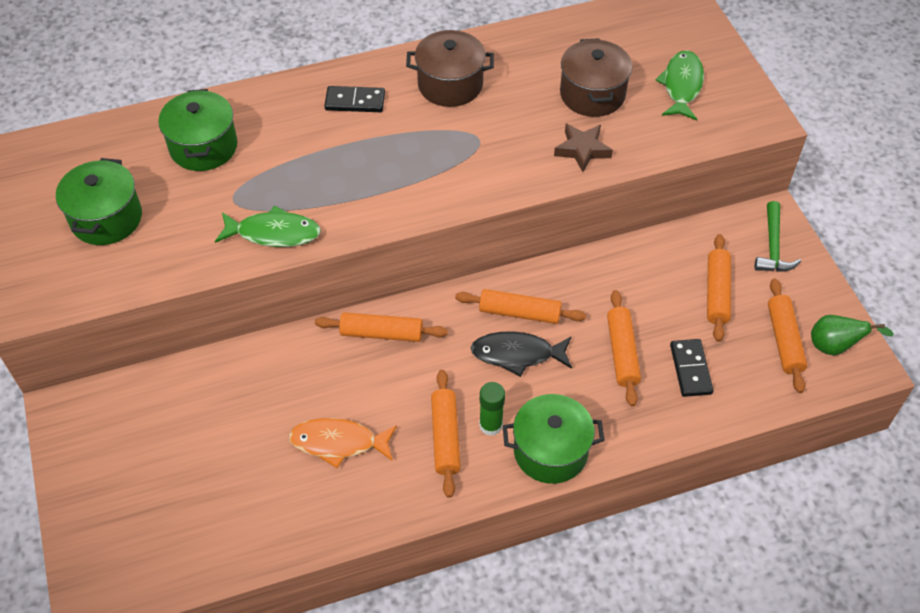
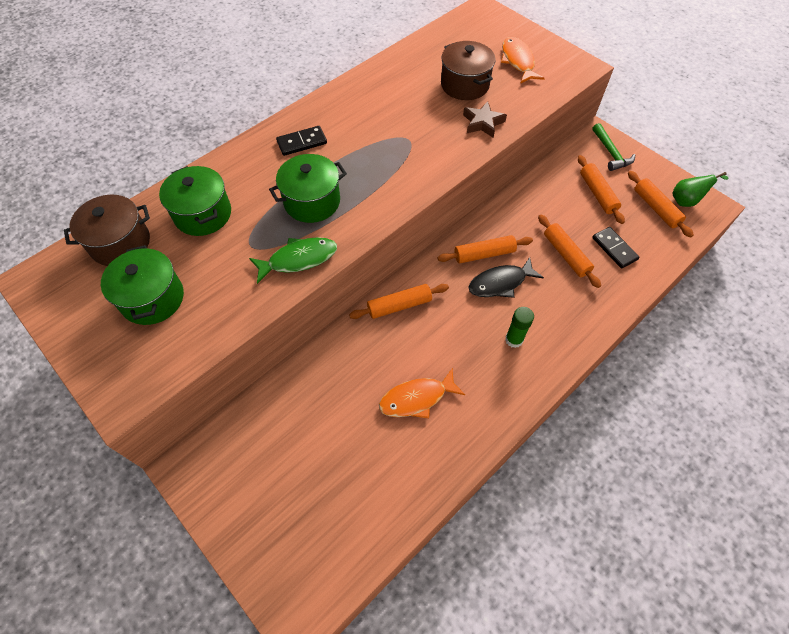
camera: 25 degrees left, 5 degrees up
brown pot [406,30,494,107] -> brown pot moved to [64,195,150,266]
orange rolling pin [431,370,461,498] -> none
green pot [503,394,605,484] -> green pot moved to [269,154,347,223]
green fish [655,50,704,121] -> orange fish [501,37,545,84]

